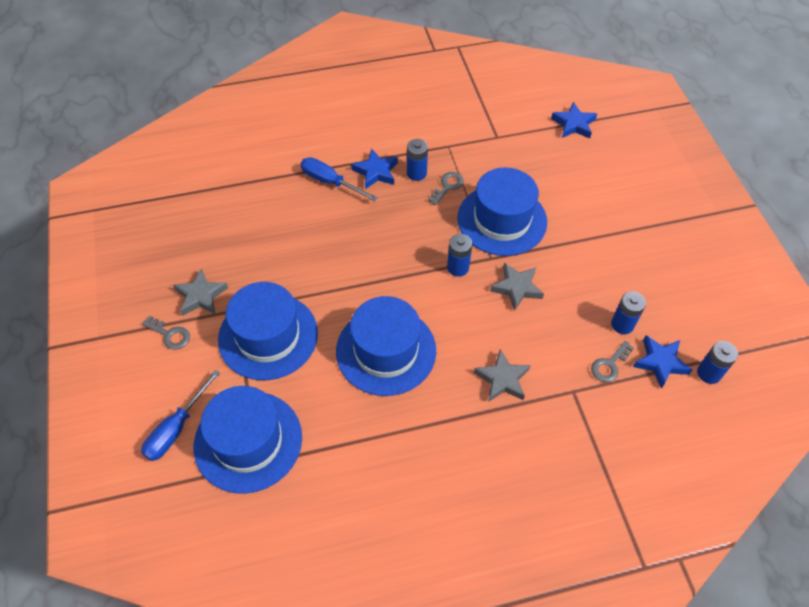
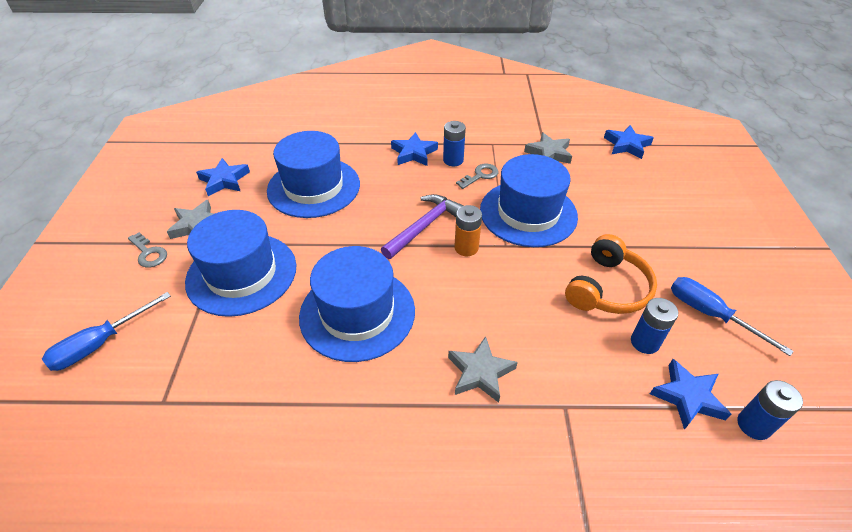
camera: 15 degrees right, 10 degrees down
blue hat [194,386,302,494] -> blue hat moved to [267,131,360,218]
blue screwdriver [300,157,378,201] -> blue screwdriver moved to [671,277,794,356]
blue battery [447,234,472,277] -> orange battery [454,205,482,256]
grey star [490,263,544,311] -> grey star moved to [524,132,572,164]
grey key [591,341,634,382] -> none
none -> blue star [196,158,250,196]
none -> purple hammer [381,194,464,259]
none -> orange headphones [565,234,657,314]

